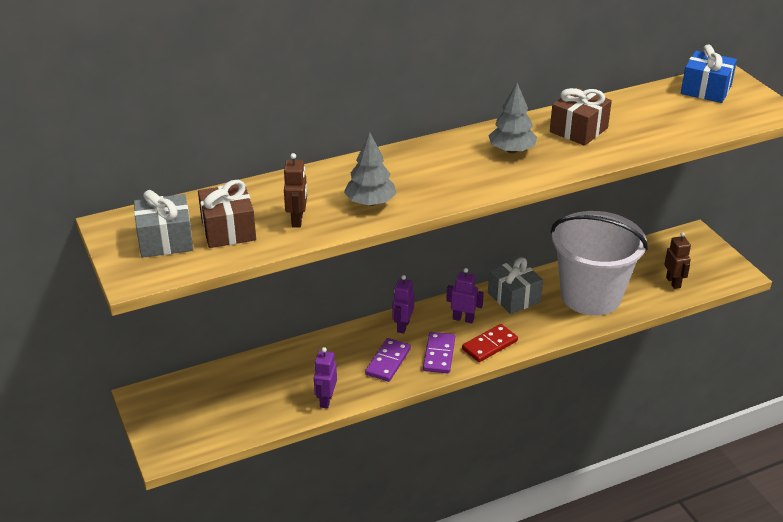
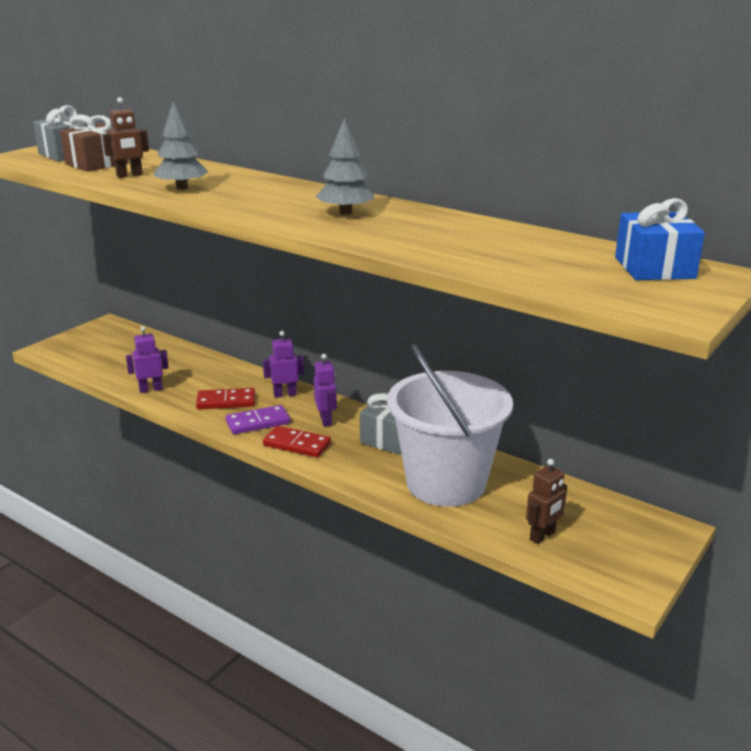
camera: 60 degrees right, 10 degrees down
purple domino [365,338,411,382] -> red domino [196,388,255,409]
brown gift [550,87,612,146] -> none

